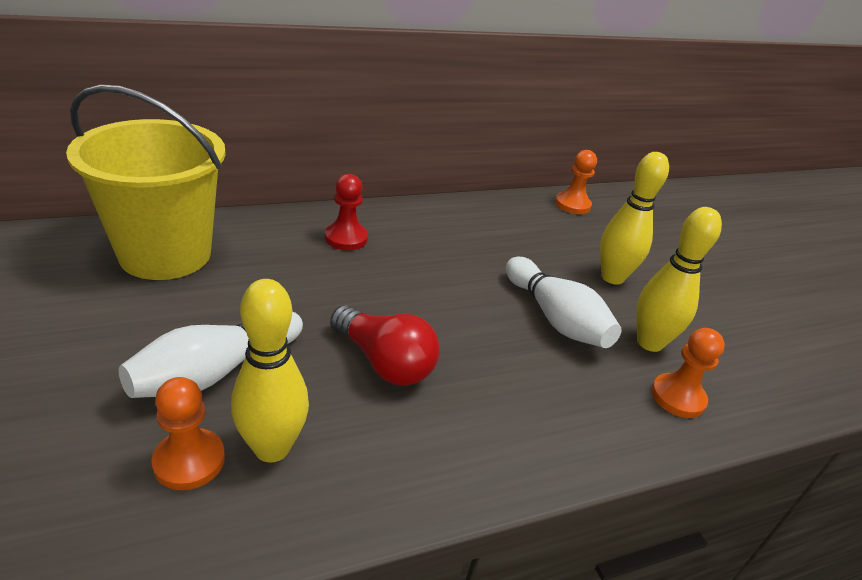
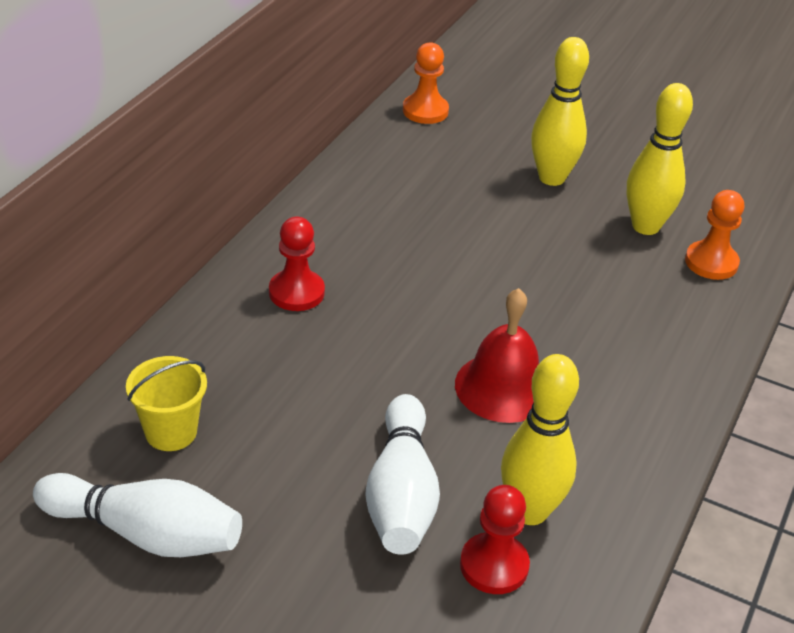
camera: 40 degrees left, 5 degrees up
yellow bucket [66,84,226,280] -> yellow bucket [126,356,207,451], size x0.45
orange pawn [151,377,225,490] -> red pawn [460,485,530,594]
red light bulb [330,305,440,386] -> red bell [455,288,539,423]
white bowling pin [506,257,622,348] -> white bowling pin moved to [33,473,242,557]

